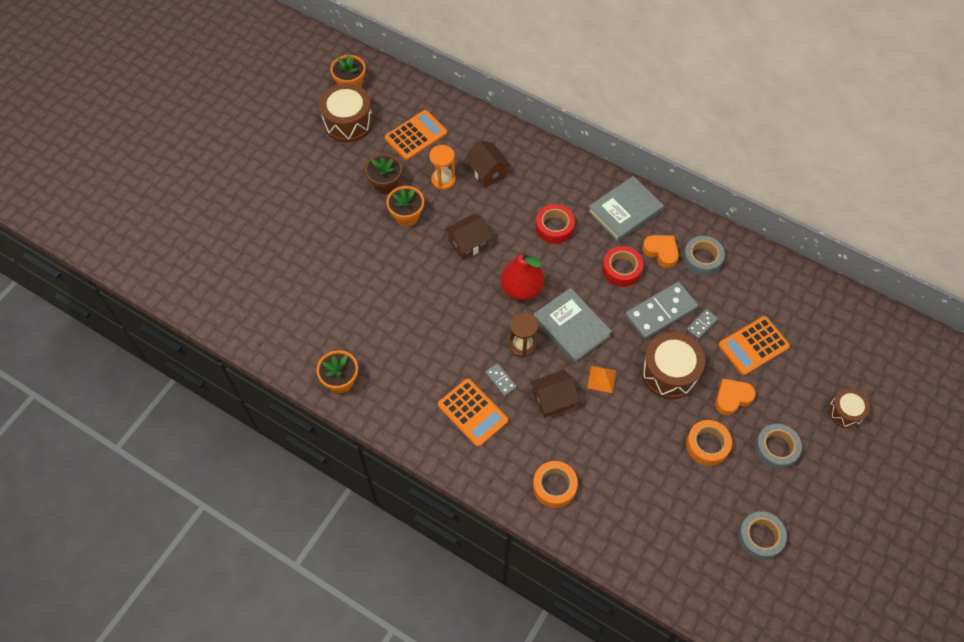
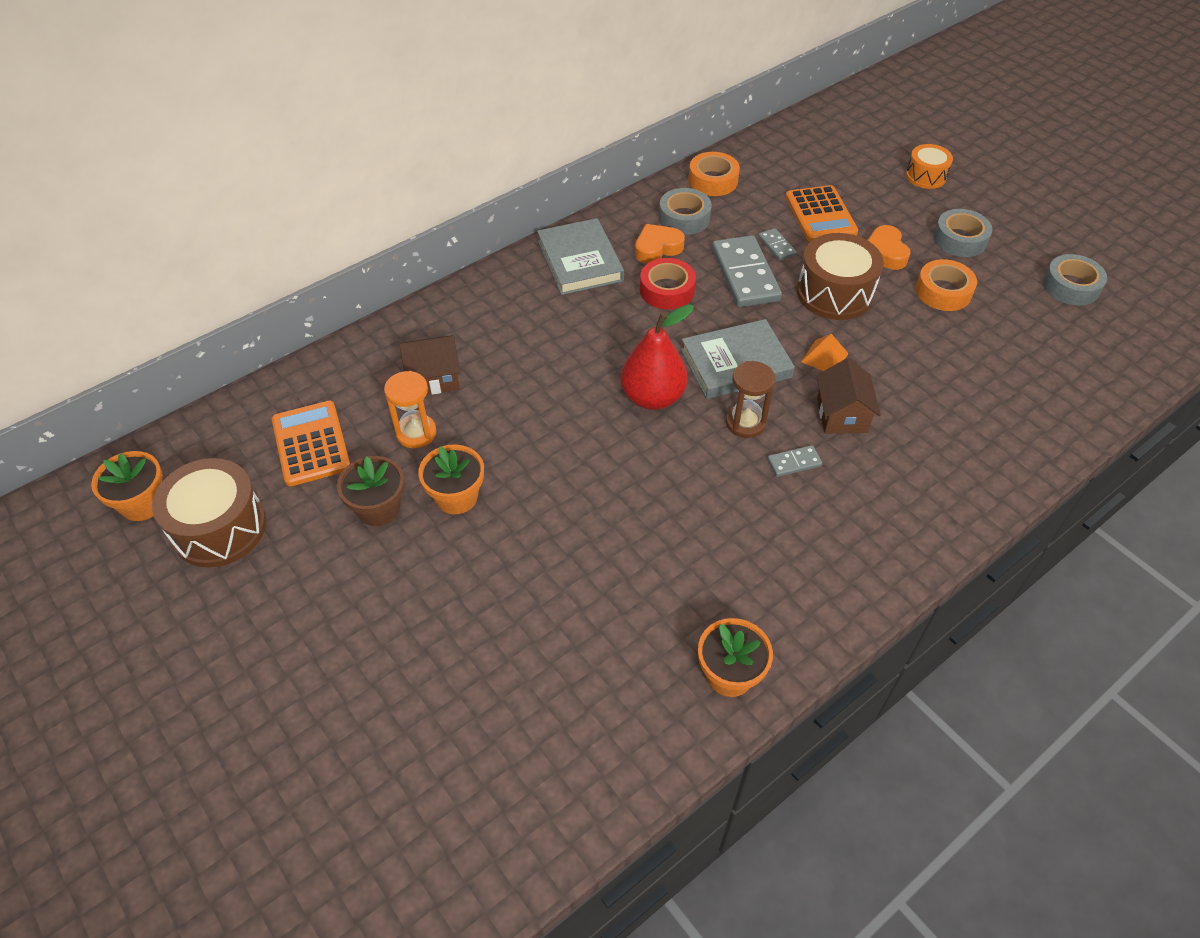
camera: 70 degrees left, 10 degrees down
orange calculator [438,379,508,447] -> none
brown house [445,214,492,260] -> none
orange tape [533,461,578,508] -> orange tape moved to [689,152,740,196]
red tape [536,204,575,244] -> none
brown drum [828,389,870,429] -> orange drum [906,144,953,189]

